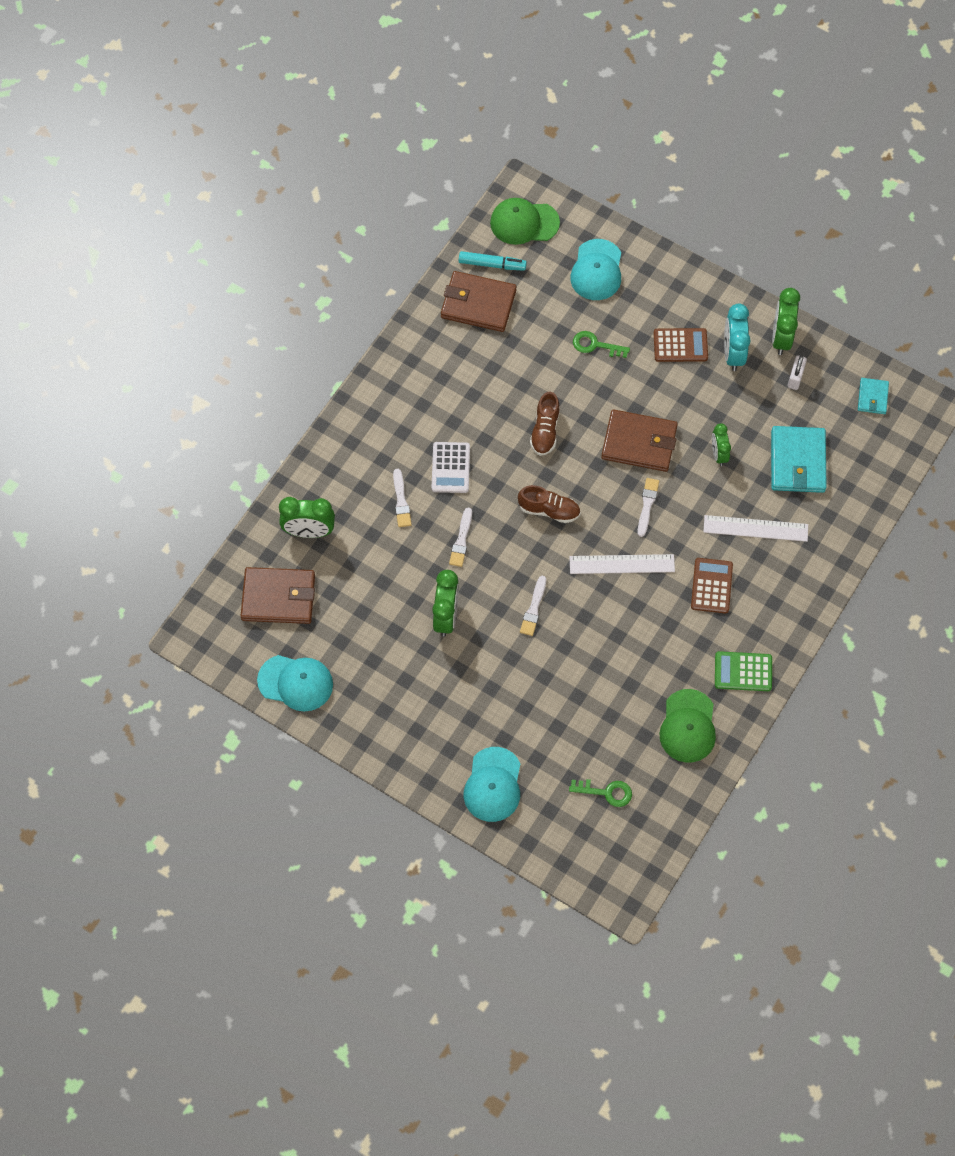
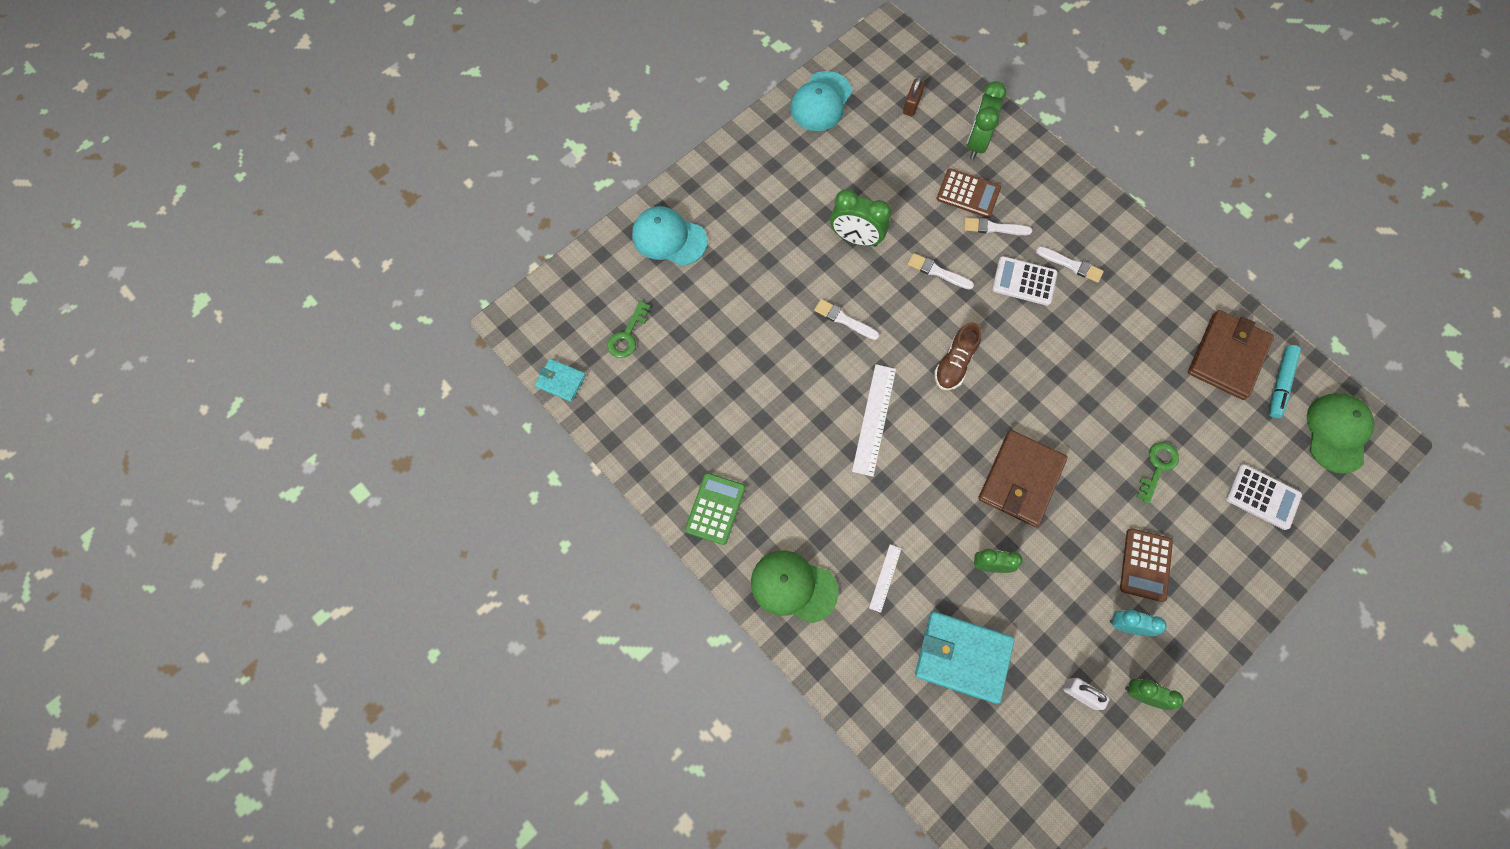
camera: 105 degrees right, 5 degrees up
brown wallet [240,567,315,624] -> brown padlock [903,76,925,117]
brown shoe [530,392,560,456] -> none
turquoise cap [570,239,621,300] -> white calculator [1226,464,1302,530]
white brush [637,478,659,537] -> white brush moved to [1036,246,1104,283]
green cap [660,689,716,763] -> green cap moved to [751,551,838,623]
brown calculator [691,558,733,614] -> brown calculator moved to [936,169,1001,218]
white ruler [703,515,808,542] -> white ruler [869,544,901,613], size x0.55
turquoise clock [724,303,751,371] -> turquoise clock [1110,610,1167,636], size x0.64
green clock [772,288,800,355] -> green clock [1125,679,1184,710], size x0.64
turquoise wallet [858,378,889,414] -> turquoise wallet moved to [535,359,586,402]

